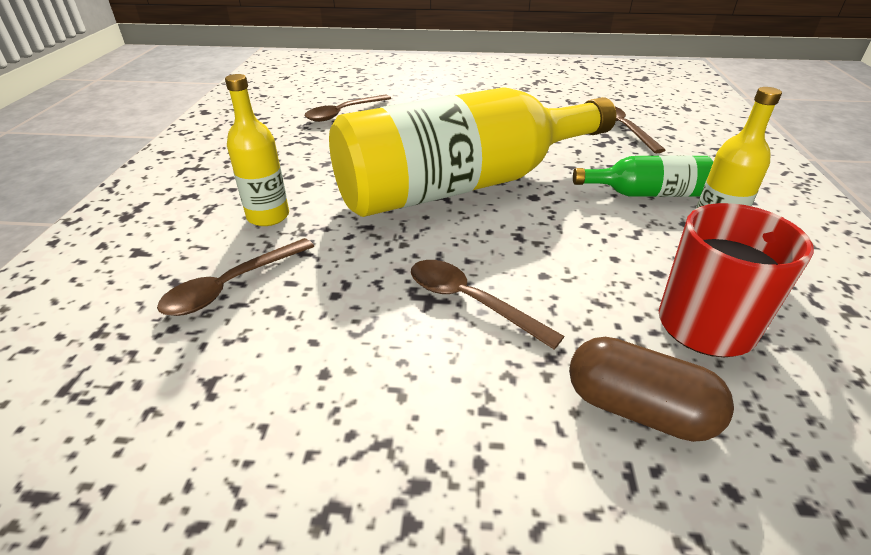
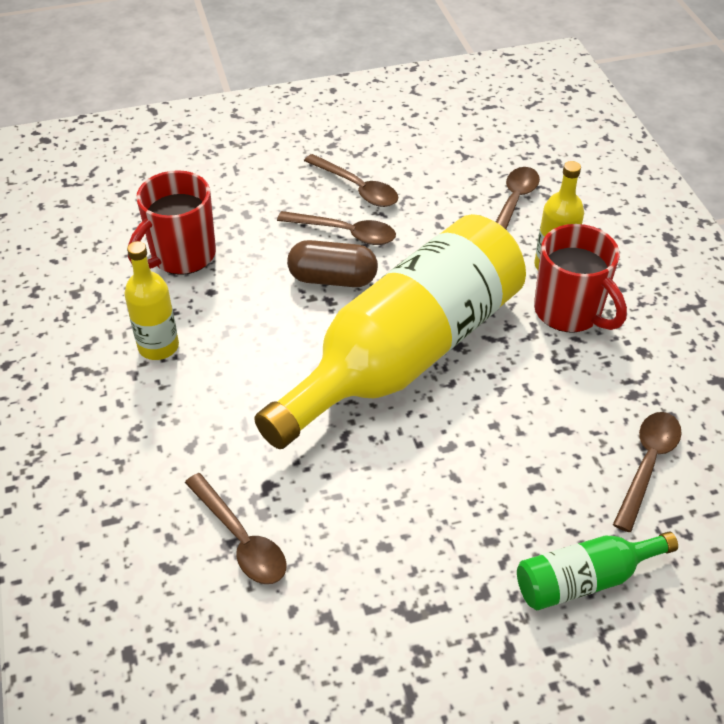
camera: 160 degrees right, 10 degrees up
brown capsule [569,337,734,442] -> brown capsule moved to [287,240,378,287]
green bottle [573,155,713,197] -> green bottle moved to [517,532,678,610]
none -> brown spoon [304,154,398,207]
none -> red mug [534,224,627,332]

